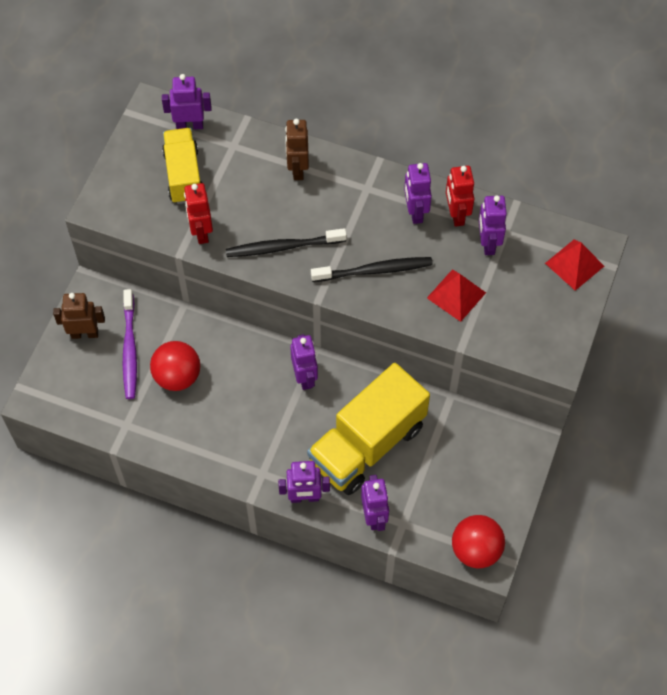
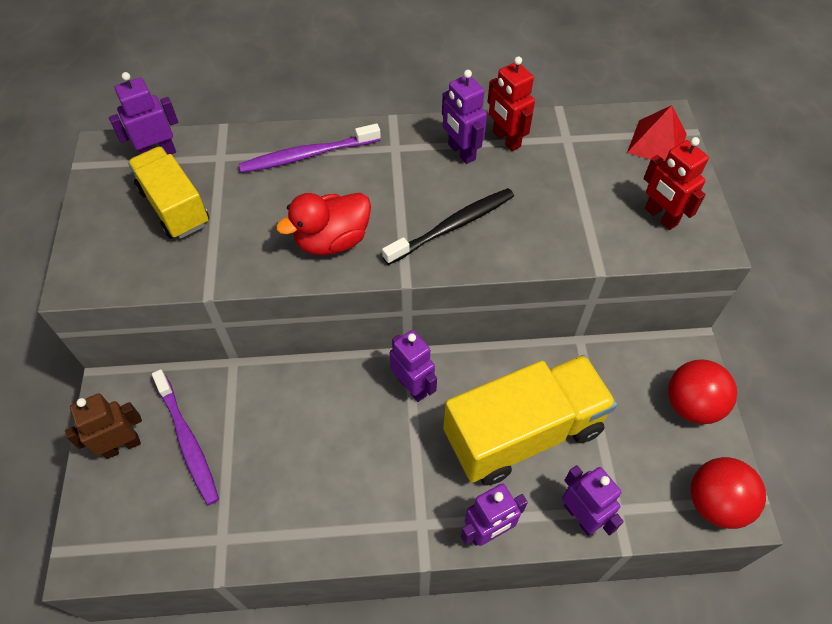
camera: 25 degrees left, 5 degrees down
red ball [150,341,200,391] -> red ball moved to [668,359,737,424]
red robot [184,183,213,244] -> red robot moved to [644,137,709,230]
black toothbrush [226,228,347,257] -> red duck [276,193,371,255]
brown robot [285,119,309,180] -> purple toothbrush [239,123,381,173]
yellow truck [307,363,430,495] -> yellow truck turned 135 degrees counterclockwise [443,355,617,485]
red pyramid [427,269,486,322] -> none
purple robot [479,195,507,255] -> none

